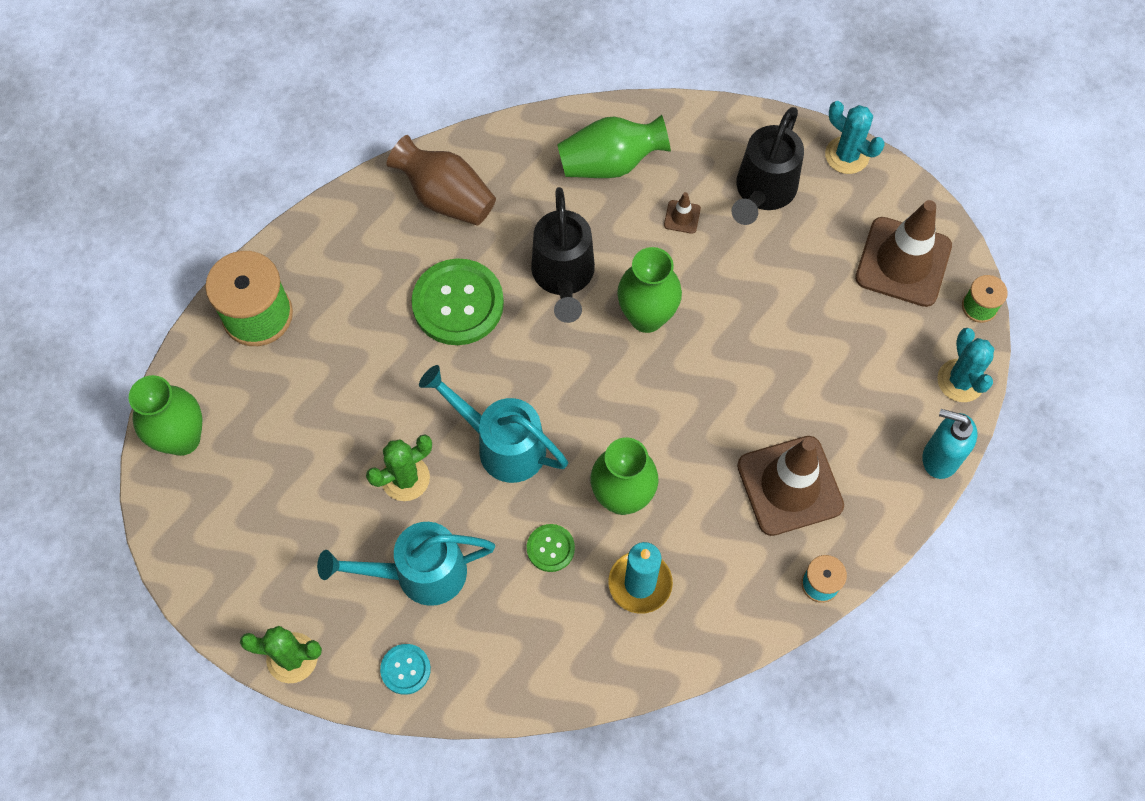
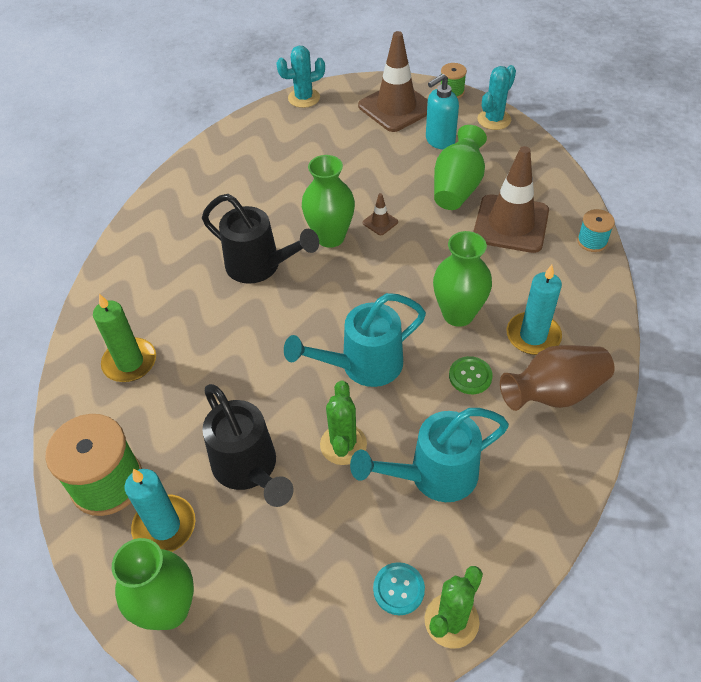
camera: 55 degrees left, 15 degrees down
turquoise watering can [317,522,495,606] -> turquoise watering can turned 45 degrees clockwise [350,408,509,502]
turquoise button [380,644,431,695] -> turquoise button moved to [373,562,425,615]
brown vase [386,135,496,226] -> brown vase moved to [500,345,615,411]
green button [411,258,504,345] -> none
green vase [557,115,671,178] -> green vase moved to [434,125,487,210]
brown traffic cone [664,192,701,234] -> brown traffic cone moved to [363,193,398,235]
black watering can [731,107,804,225] -> black watering can moved to [202,384,294,507]
turquoise soap dispenser [922,409,977,479] -> turquoise soap dispenser moved to [426,74,459,149]
turquoise cactus [937,328,994,402] -> turquoise cactus turned 75 degrees counterclockwise [477,65,516,130]
none -> green candle [93,294,156,382]
none -> turquoise candle [125,469,195,552]

